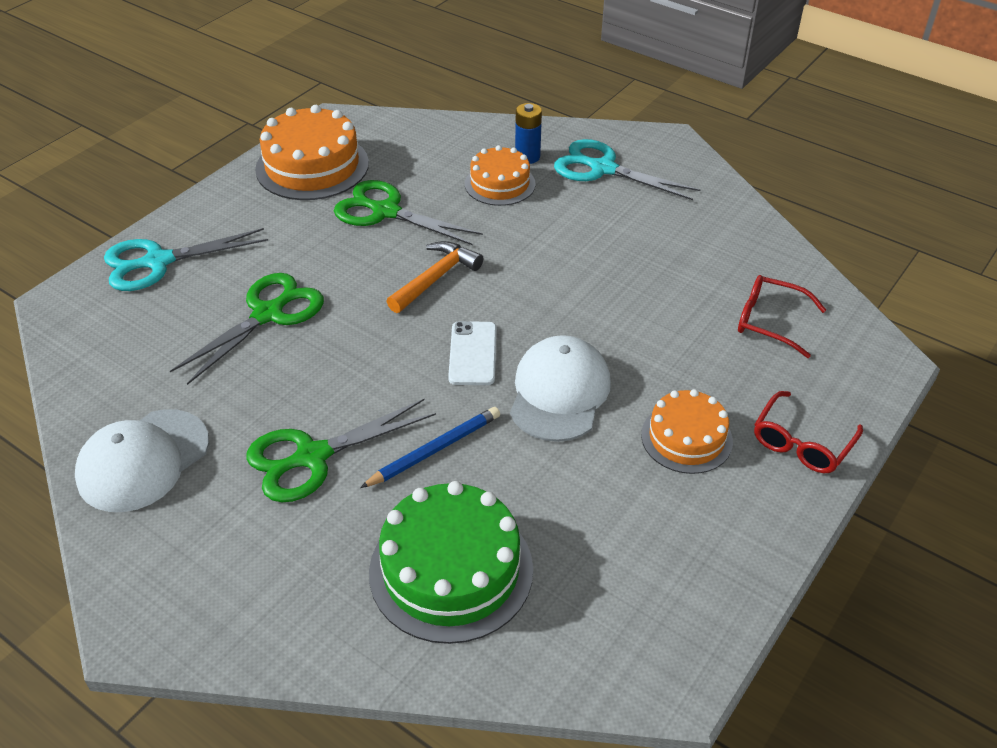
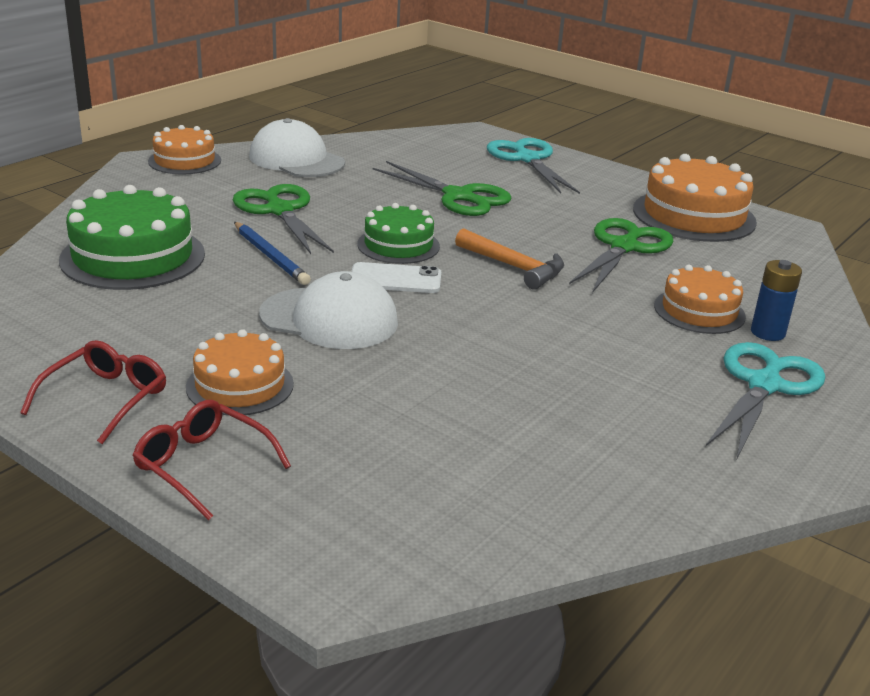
camera: 90 degrees right, 15 degrees down
red glasses [738,275,826,358] -> red glasses moved to [20,340,166,444]
none -> orange cake [148,125,221,174]
none -> green cake [357,203,440,264]

